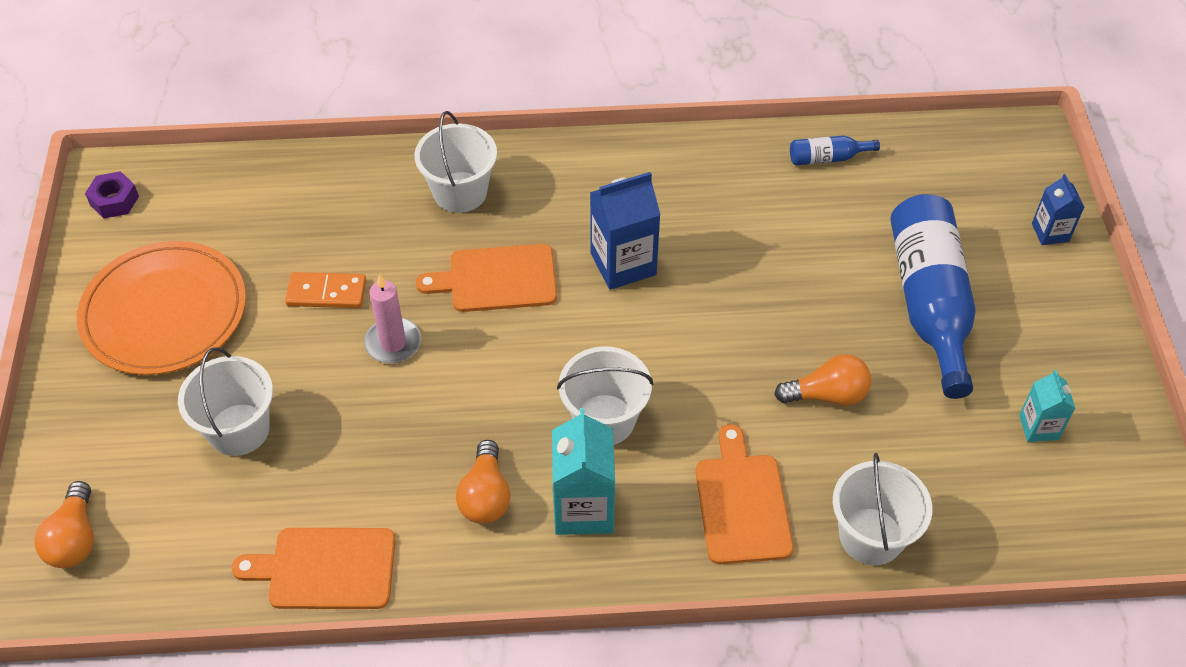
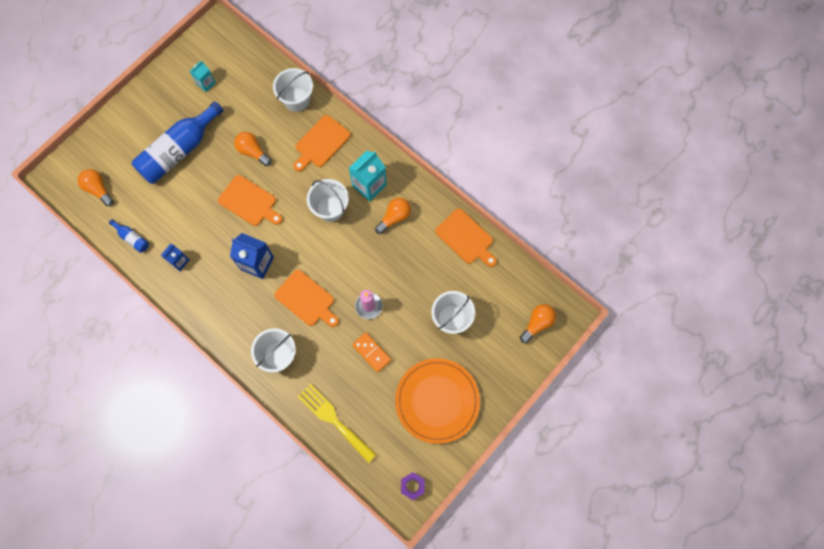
camera: 135 degrees left, 20 degrees up
blue carton [1032,174,1084,245] -> blue carton moved to [161,244,189,271]
none -> orange light bulb [78,169,114,206]
none -> orange cutting board [218,175,282,226]
none -> yellow fork [298,383,376,463]

